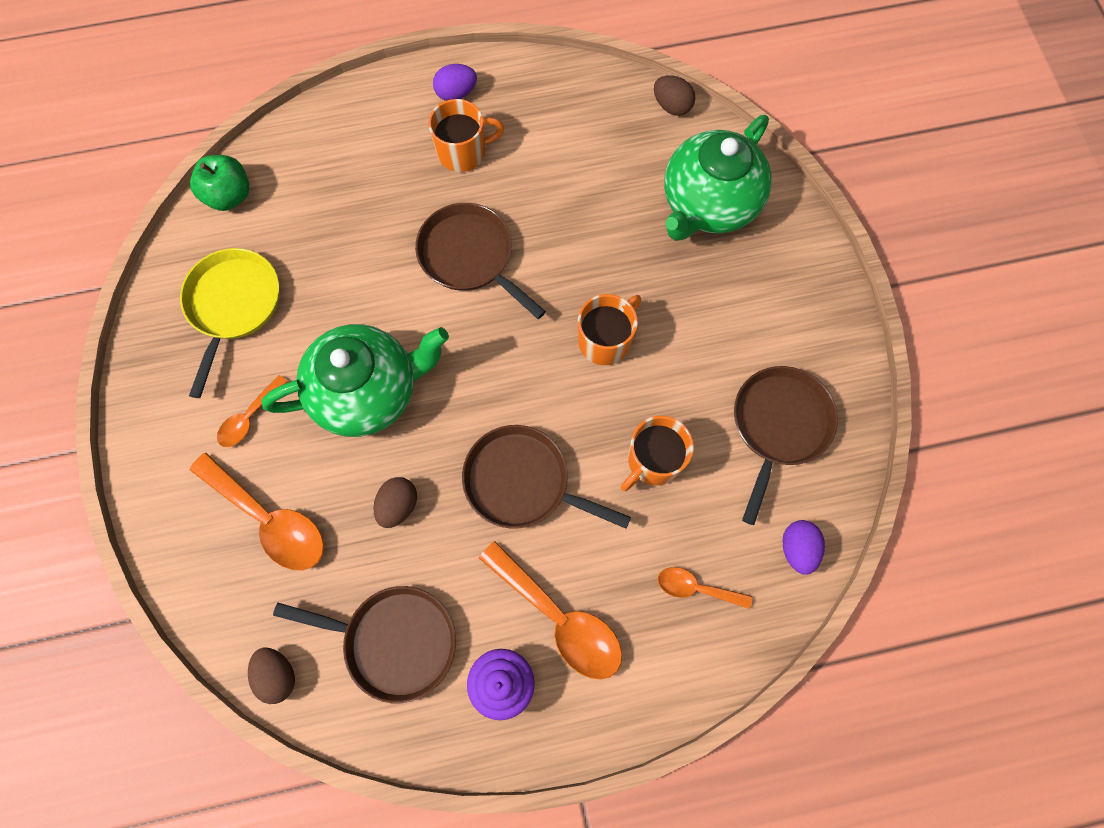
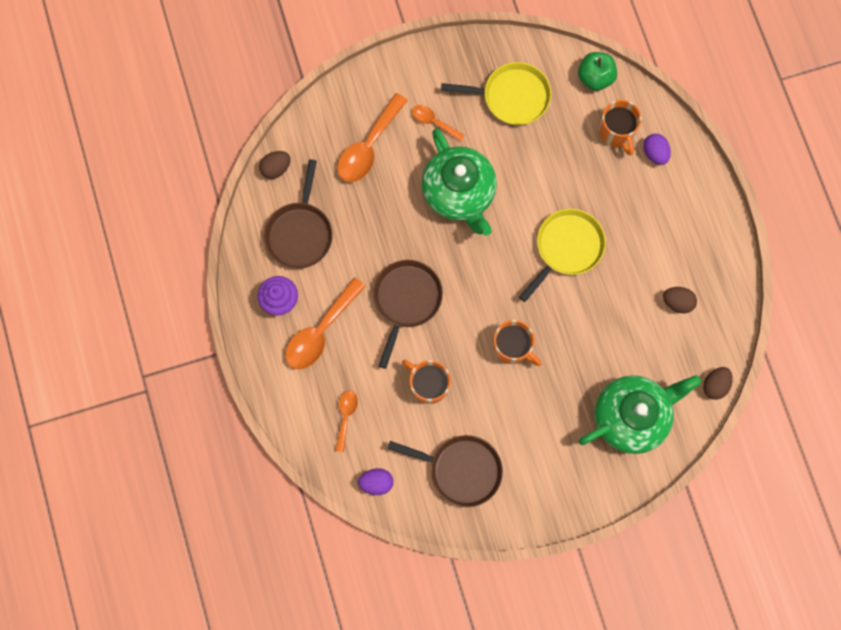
camera: 85 degrees right, 5 degrees up
brown egg [373,477,417,528] -> brown egg moved to [663,287,697,314]
brown pan [415,203,546,319] -> yellow pan [519,209,606,302]
orange mug [428,99,504,172] -> orange mug moved to [599,100,642,155]
purple egg [433,64,477,101] -> purple egg moved to [643,133,671,165]
green teapot [664,115,772,241] -> green teapot turned 120 degrees clockwise [579,375,701,454]

